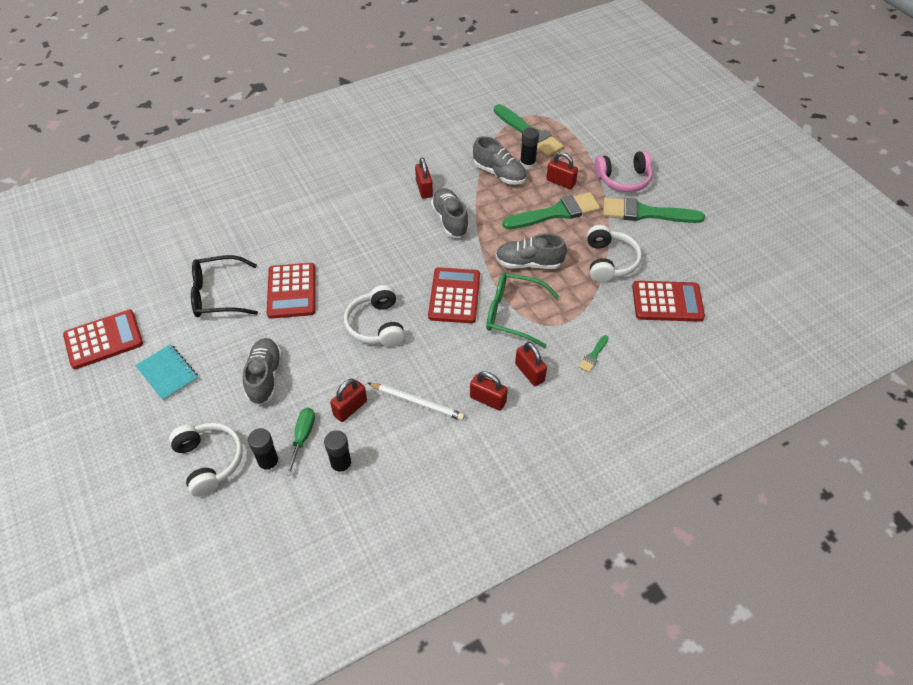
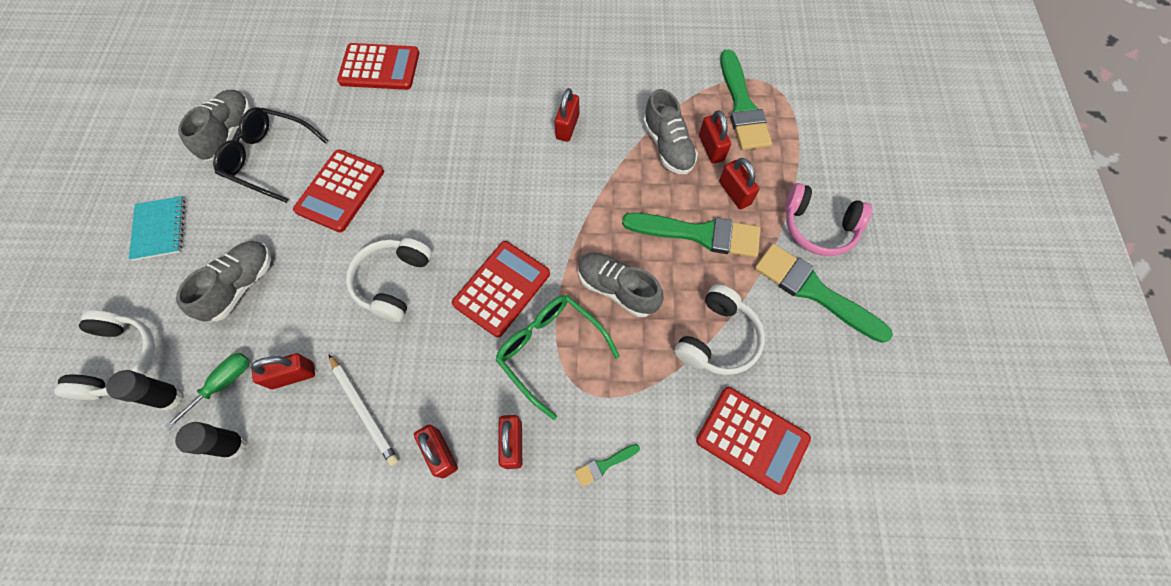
camera: 30 degrees right, 15 degrees up
red calculator [63,310,143,369] -> red calculator moved to [337,43,419,90]
grey shoe [431,188,469,238] -> grey shoe moved to [178,90,251,161]
black glue stick [520,128,539,169] -> red padlock [699,110,731,164]

